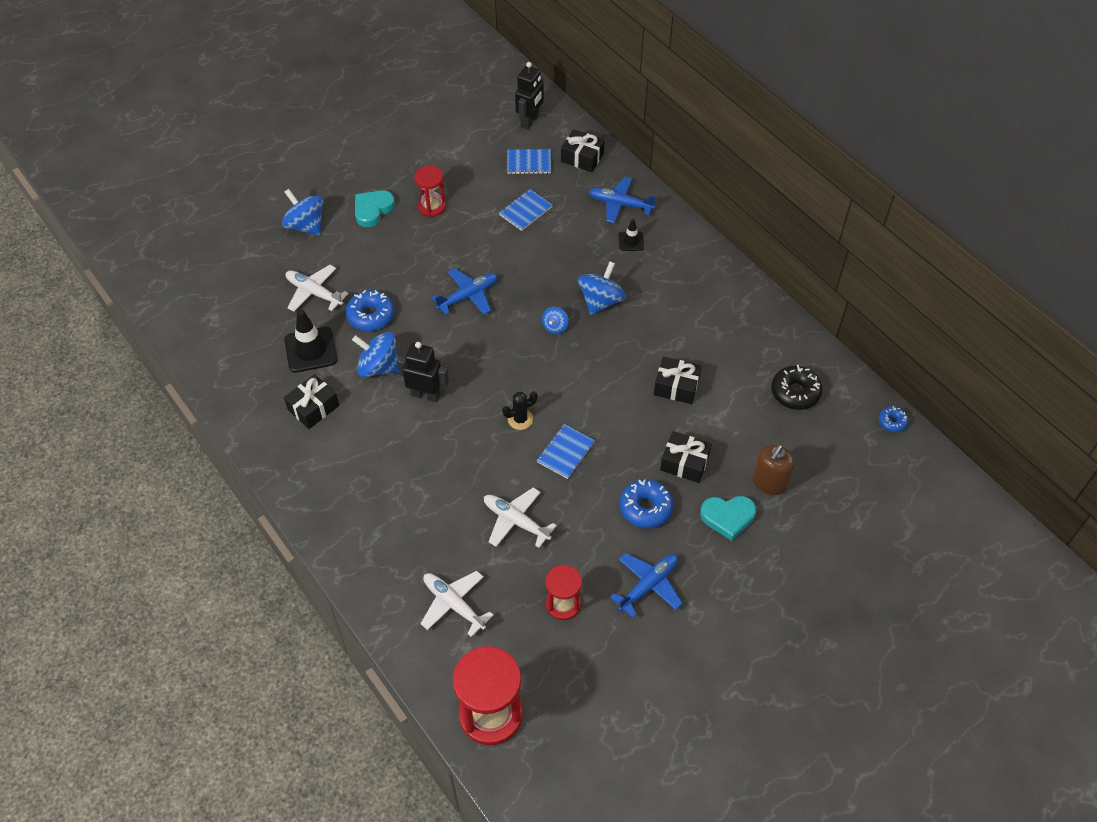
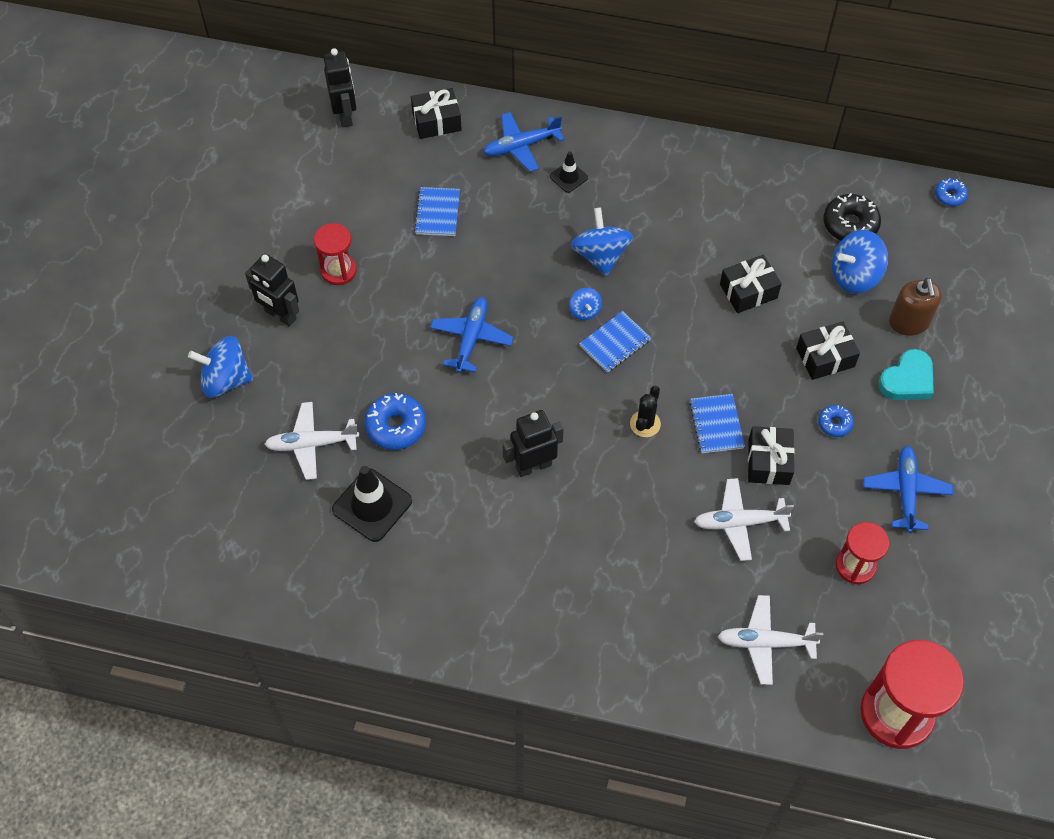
camera: 40 degrees left, 5 degrees up
black gift [284,374,339,429] -> black gift moved to [748,426,795,485]
blue spinning top [352,332,399,377] -> blue spinning top moved to [832,230,888,293]
turquoise heart [355,190,395,227] -> black robot [245,254,299,326]
blue notebook [507,149,551,174] -> blue notebook moved to [579,311,651,373]
blue donut [620,479,673,529] -> blue donut [818,405,854,437], size x0.57

